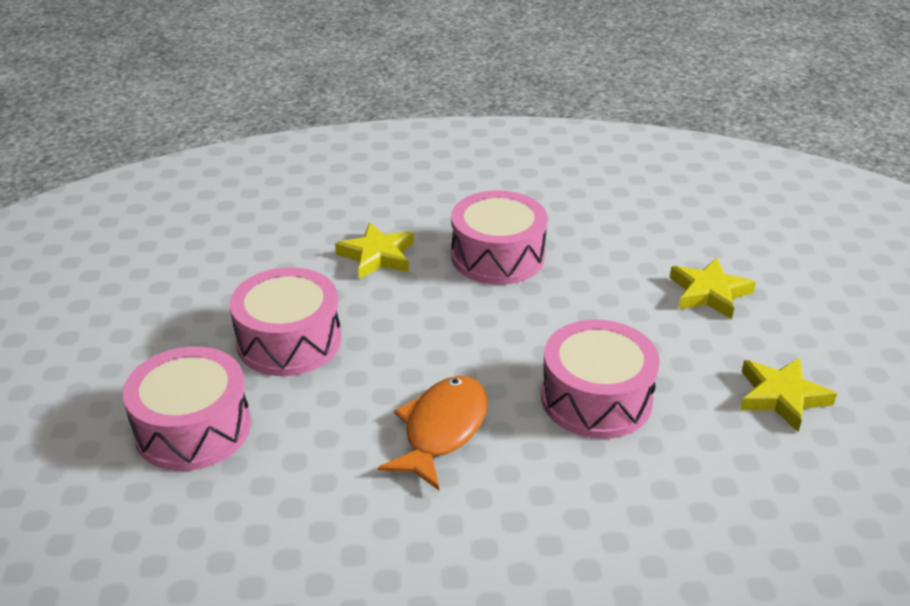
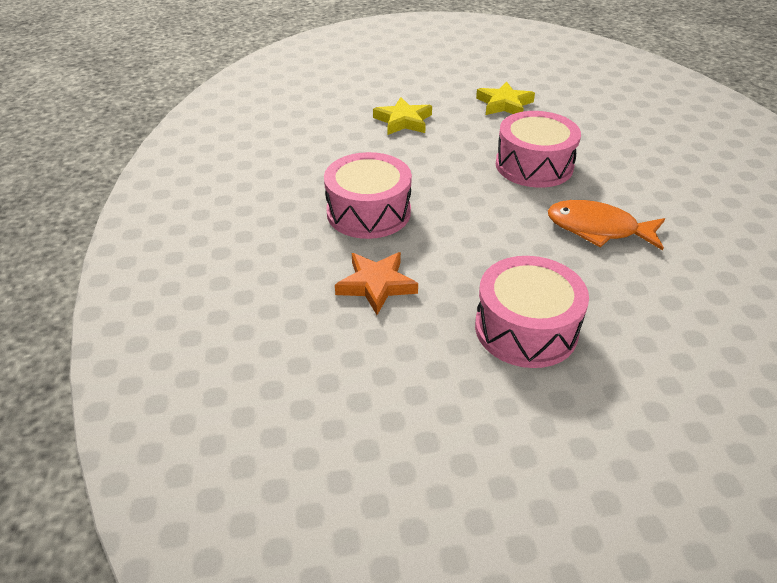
camera: 95 degrees left, 5 degrees up
pink drum [123,346,251,471] -> none
yellow star [335,222,414,279] -> orange star [335,252,418,315]

